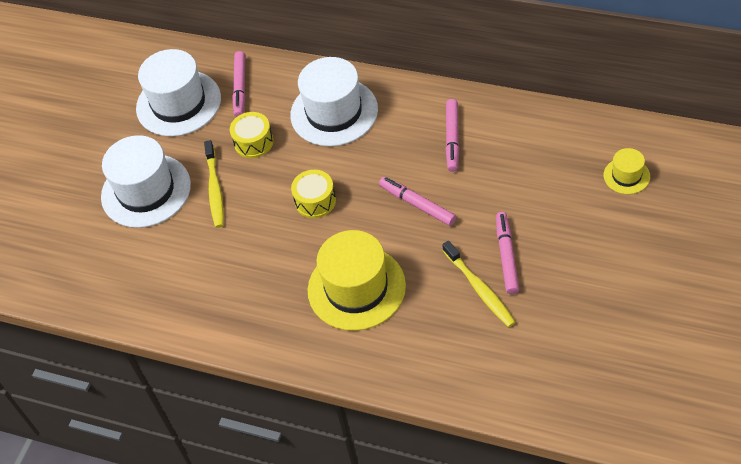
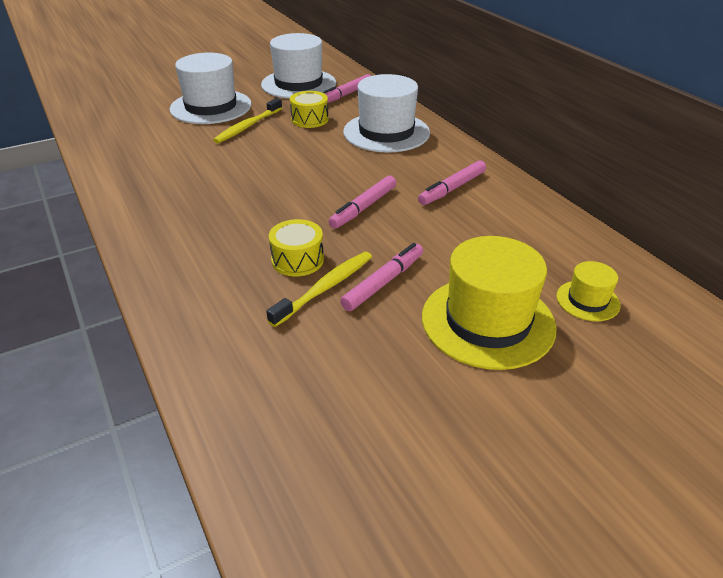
camera: 35 degrees right, 15 degrees down
yellow drum [291,170,336,218] -> yellow drum moved to [269,219,324,276]
yellow hat [308,230,406,331] -> yellow hat moved to [422,236,557,370]
pink marker [379,177,456,226] -> pink marker turned 135 degrees counterclockwise [329,176,396,229]
yellow toothbrush [442,241,516,327] -> yellow toothbrush turned 150 degrees counterclockwise [266,252,372,327]

